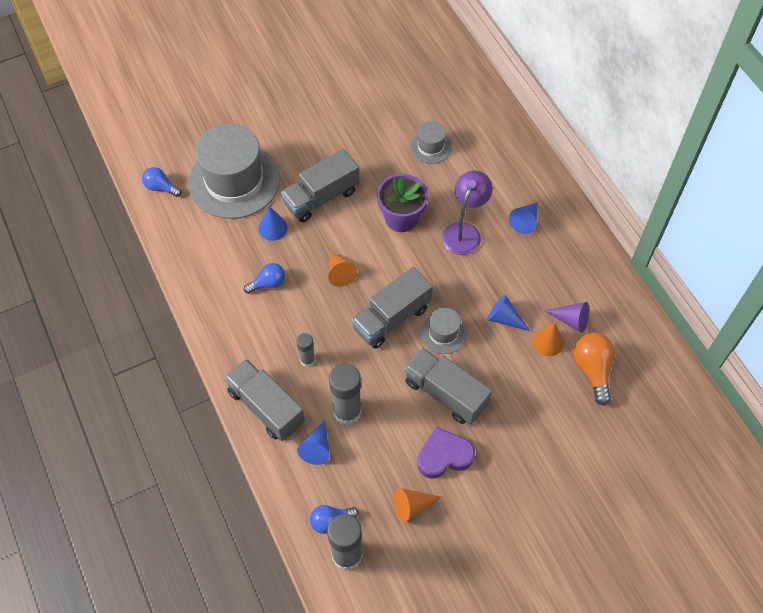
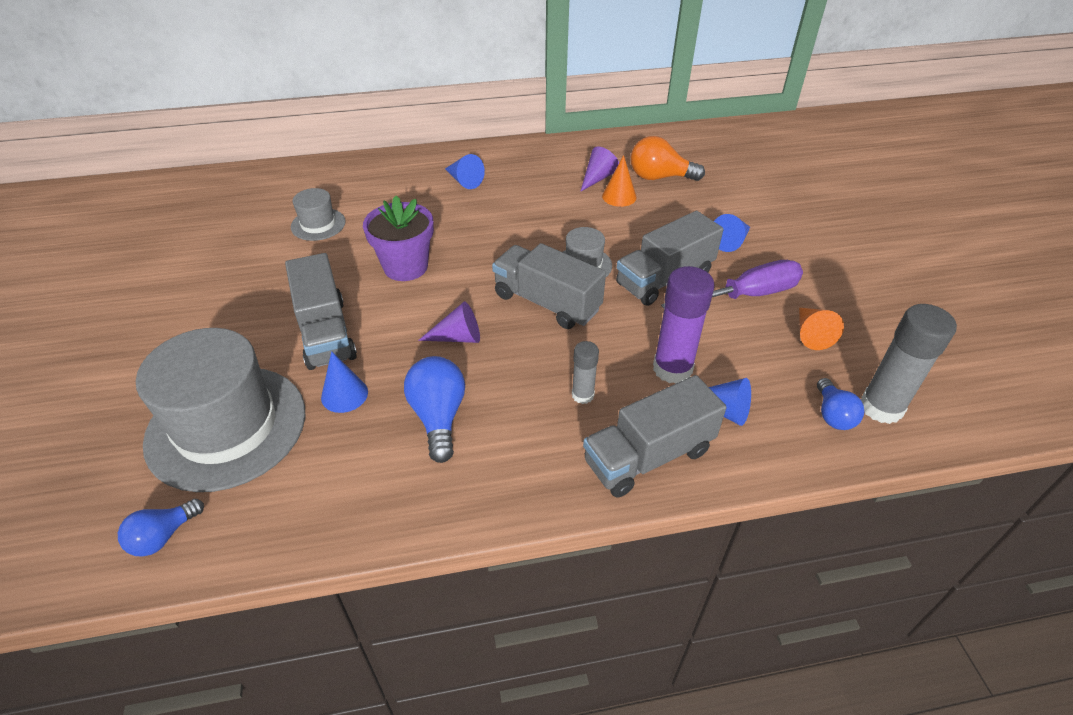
camera: 75 degrees left, 15 degrees down
blue light bulb [244,263,285,294] -> blue light bulb [404,356,465,463], size x1.55
orange cone [328,251,357,287] -> purple cone [418,301,480,343]
grey glue stick [329,363,362,425] -> purple glue stick [653,266,714,383]
grey truck [351,267,433,349] -> grey truck turned 150 degrees clockwise [492,243,606,329]
purple heart [417,427,475,479] -> purple screwdriver [661,260,803,309]
purple lamp [442,171,492,255] -> none
blue cone [487,295,530,331] -> blue cone moved to [714,214,750,252]

